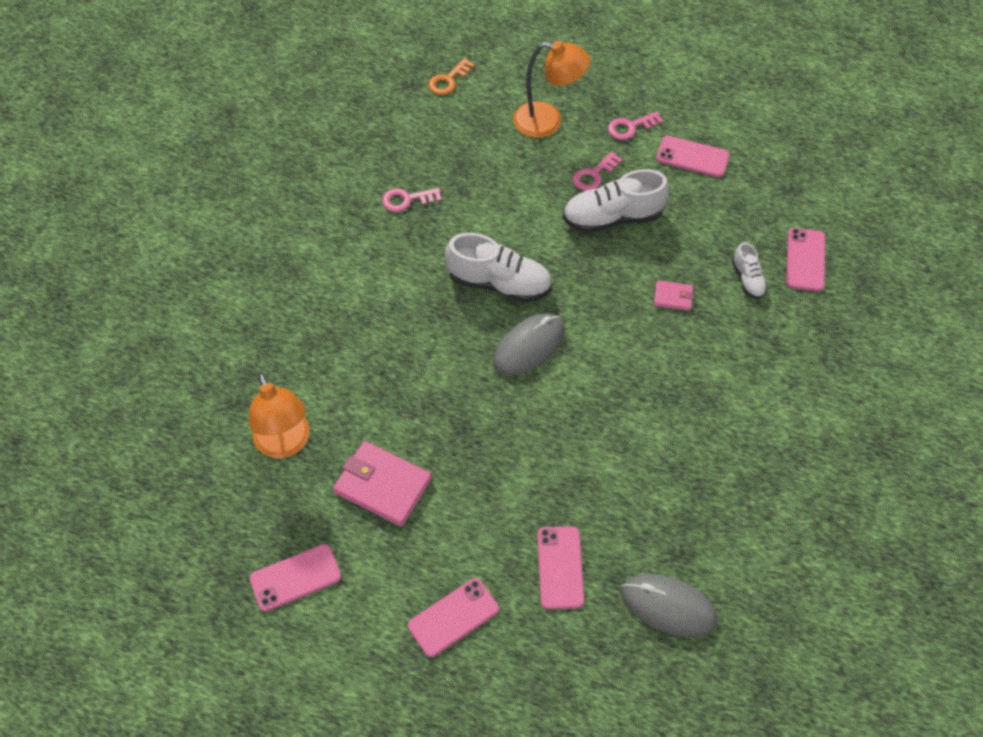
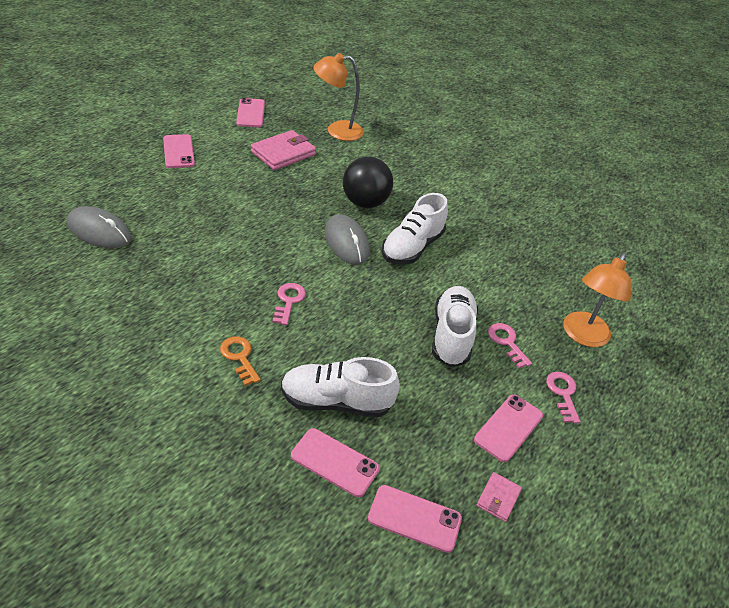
camera: 105 degrees right, 15 degrees down
pink key [382,188,442,212] -> pink key moved to [273,283,306,325]
orange key [428,58,475,95] -> orange key moved to [220,336,261,386]
pink phone [537,526,584,609] -> pink phone moved to [368,485,462,553]
grey mouse [621,574,718,637] -> grey mouse turned 75 degrees clockwise [67,206,131,248]
pink wallet [654,280,694,311] -> pink wallet moved to [476,472,522,522]
white shoe [732,242,768,299] -> white shoe [281,357,400,417], size x1.90
none -> black ball [343,156,393,208]

